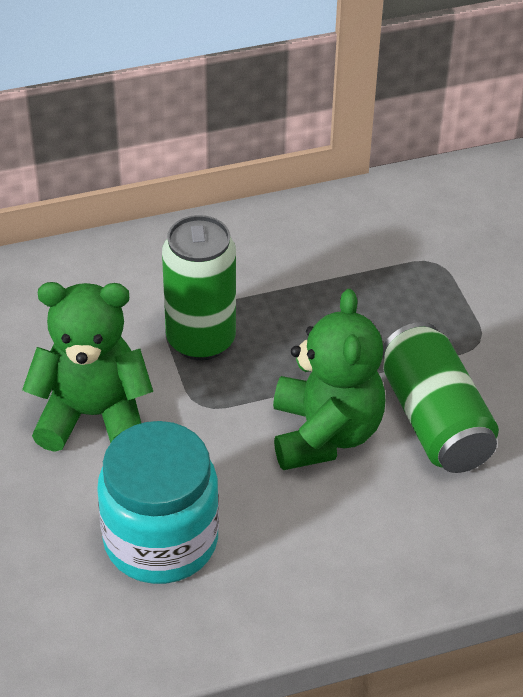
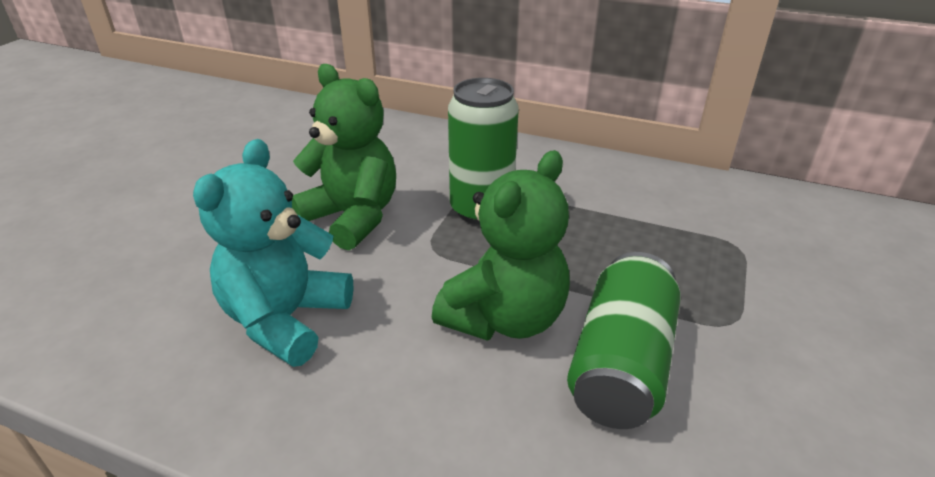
camera: 40 degrees right, 10 degrees down
turquoise jar [97,421,219,584] -> turquoise teddy bear [193,139,354,367]

